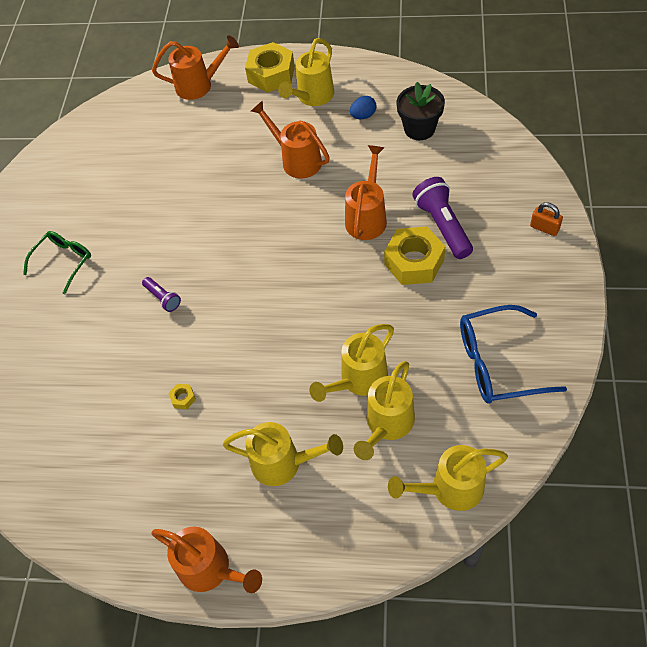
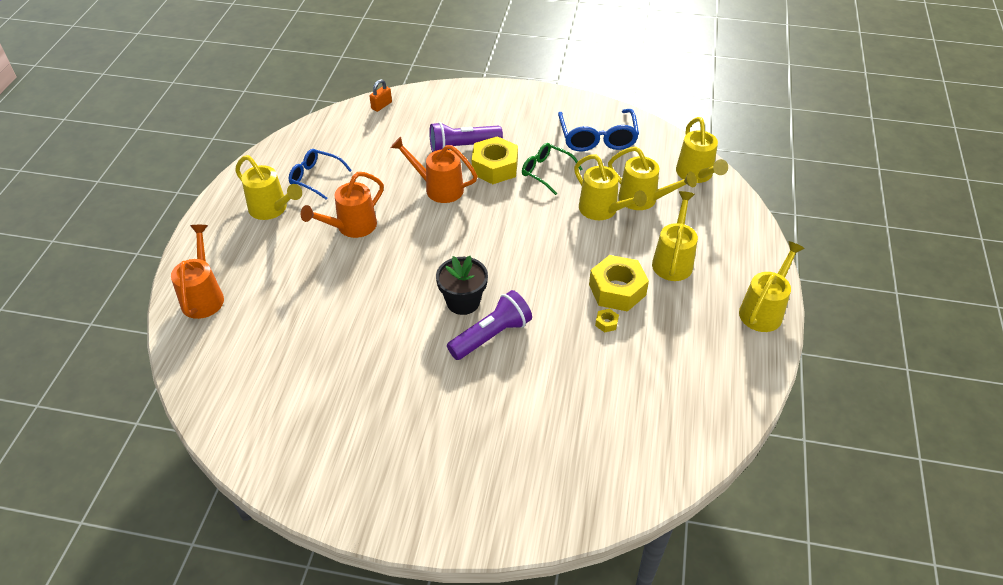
camera: 90 degrees left, 10 degrees down
green glasses [23,231,91,294] -> green glasses moved to [522,143,582,195]
purple flashlight [142,277,181,312] -> purple flashlight [447,290,532,360], size x1.87
orange watering can [152,527,262,593] -> yellow watering can [739,241,805,332]
yellow nut [245,42,295,93] -> yellow nut moved to [589,255,649,312]
blue egg [350,96,377,119] -> blue glasses [289,149,352,200]
black flower pot [396,82,445,140] -> black flower pot moved to [436,256,488,315]
orange padlock [530,202,563,236] -> orange padlock moved to [369,79,392,112]

